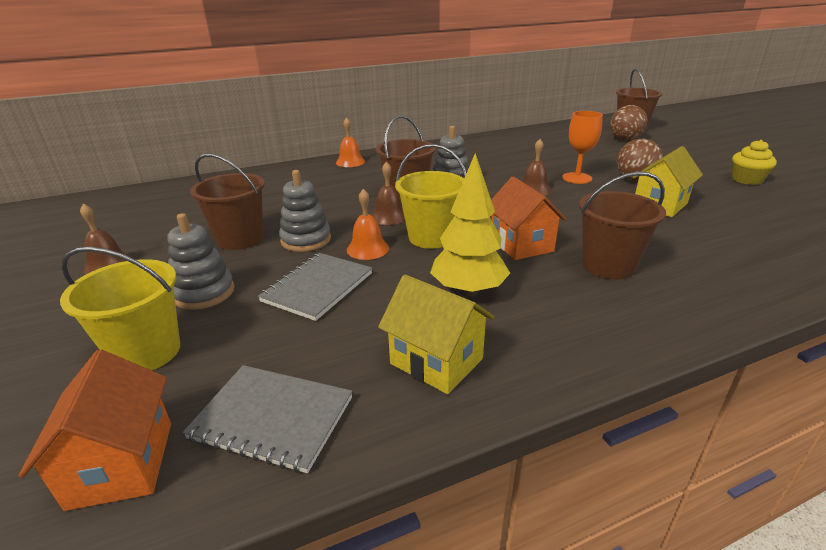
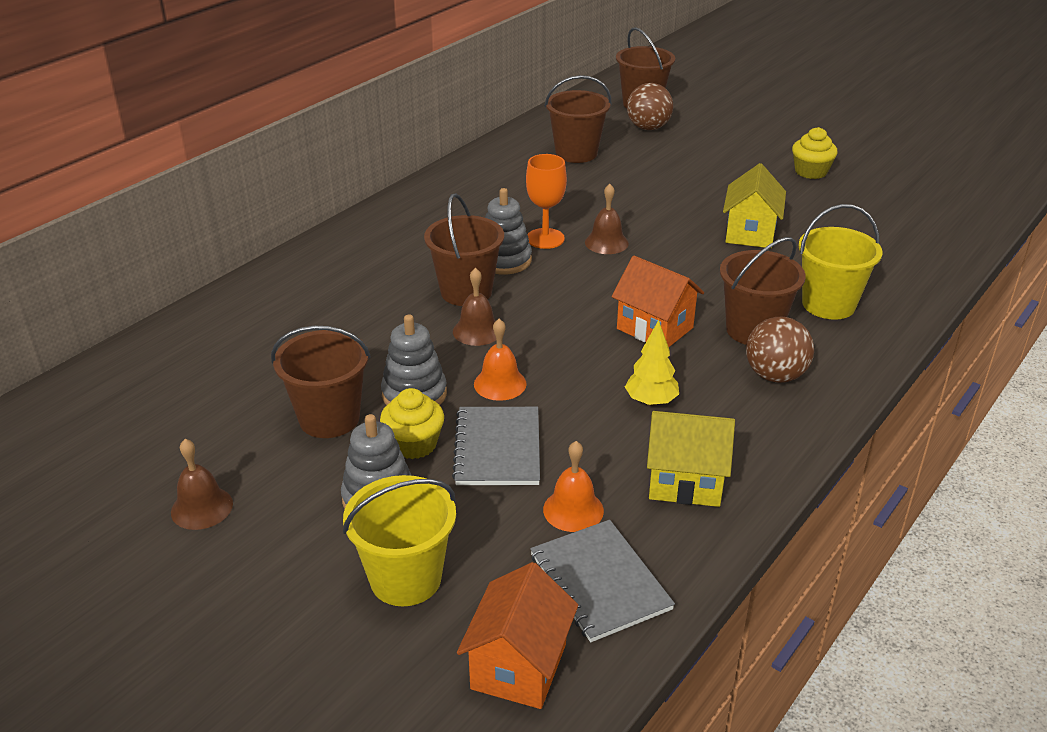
camera: 30 degrees left, 5 degrees up
orange house [19,349,171,511] -> orange house turned 60 degrees clockwise [457,562,578,709]
grey notebook [183,365,353,473] -> grey notebook turned 75 degrees clockwise [530,520,675,642]
orange bell [336,117,365,167] -> orange bell moved to [543,441,604,532]
yellow bucket [395,144,466,249] -> yellow bucket moved to [798,204,883,320]
yellow tree [430,153,510,297] -> yellow tree [625,320,679,406], size x0.65
orange goblet [562,111,603,184] -> orange goblet moved to [526,154,567,249]
brown ball [617,139,663,182] -> brown ball moved to [746,317,814,383]
none -> yellow cupcake [380,388,444,459]
none -> brown bucket [544,75,611,163]

